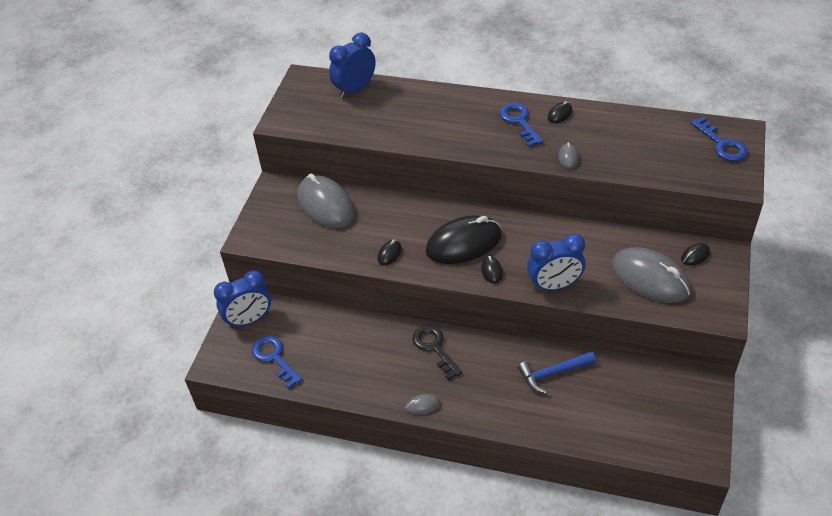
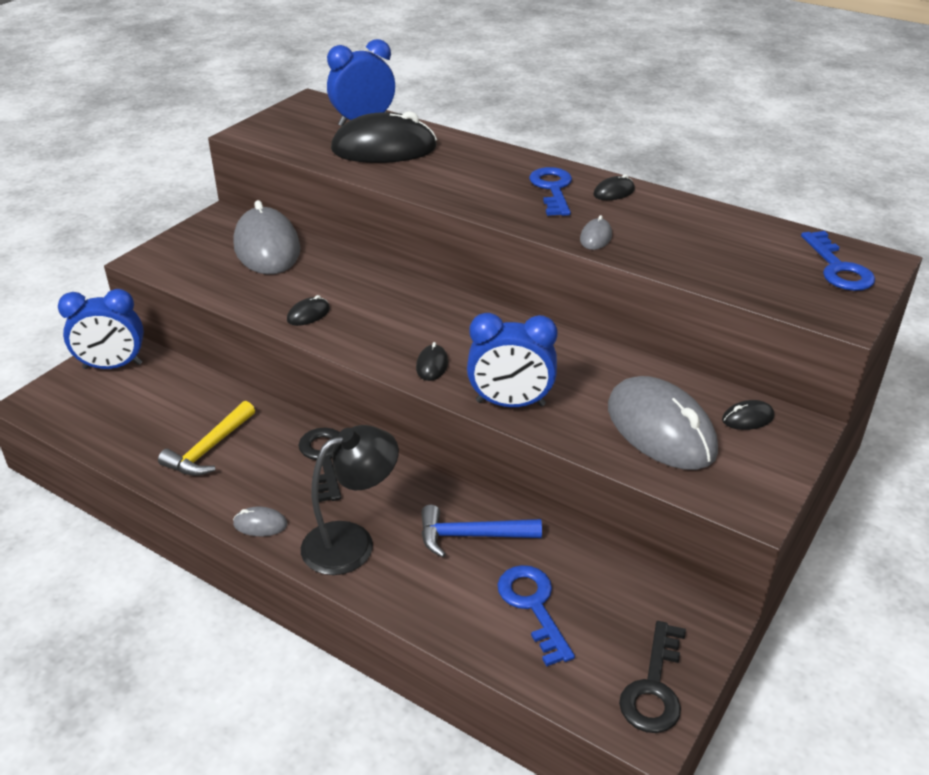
camera: 15 degrees right, 10 degrees down
blue key [252,336,303,389] -> blue key moved to [497,565,575,666]
black mouse [426,215,502,264] -> black mouse moved to [331,111,437,163]
none -> yellow hammer [158,401,255,476]
none -> black lamp [301,425,399,575]
none -> black key [619,621,686,733]

